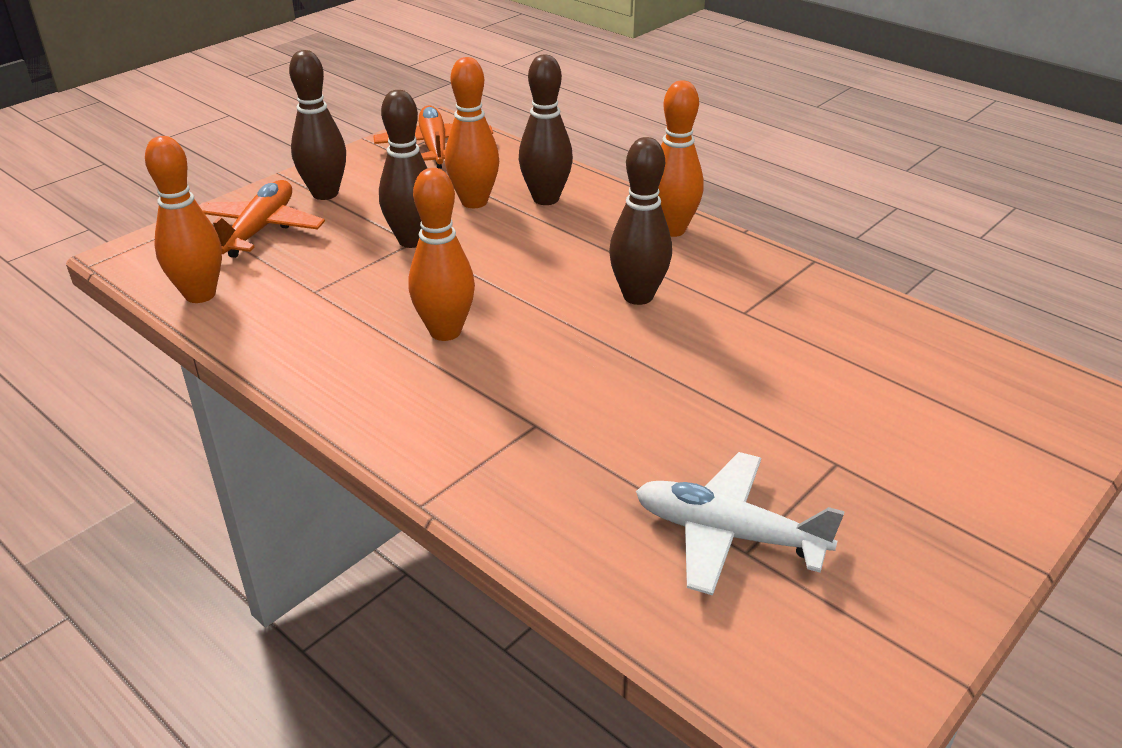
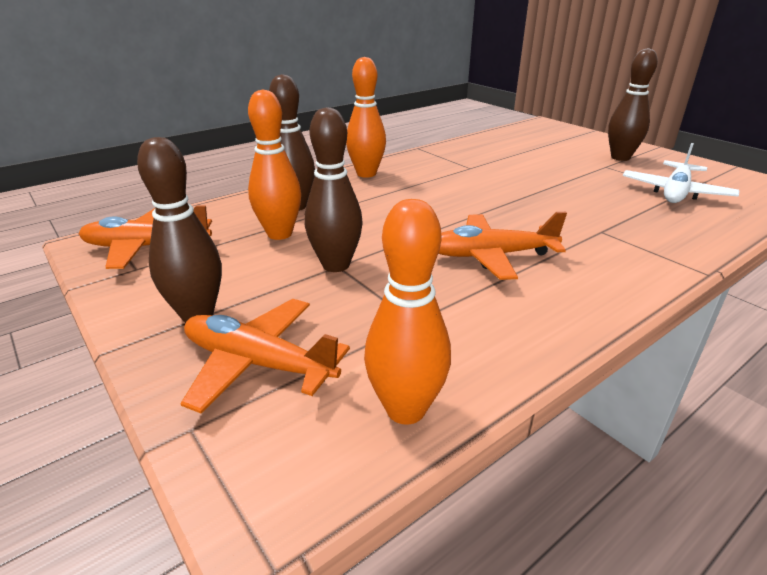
camera: 80 degrees left, 5 degrees down
orange bowling pin [408,168,475,341] -> orange plane [438,212,567,280]
brown bowling pin [609,137,672,305] -> brown bowling pin moved to [608,48,658,161]

